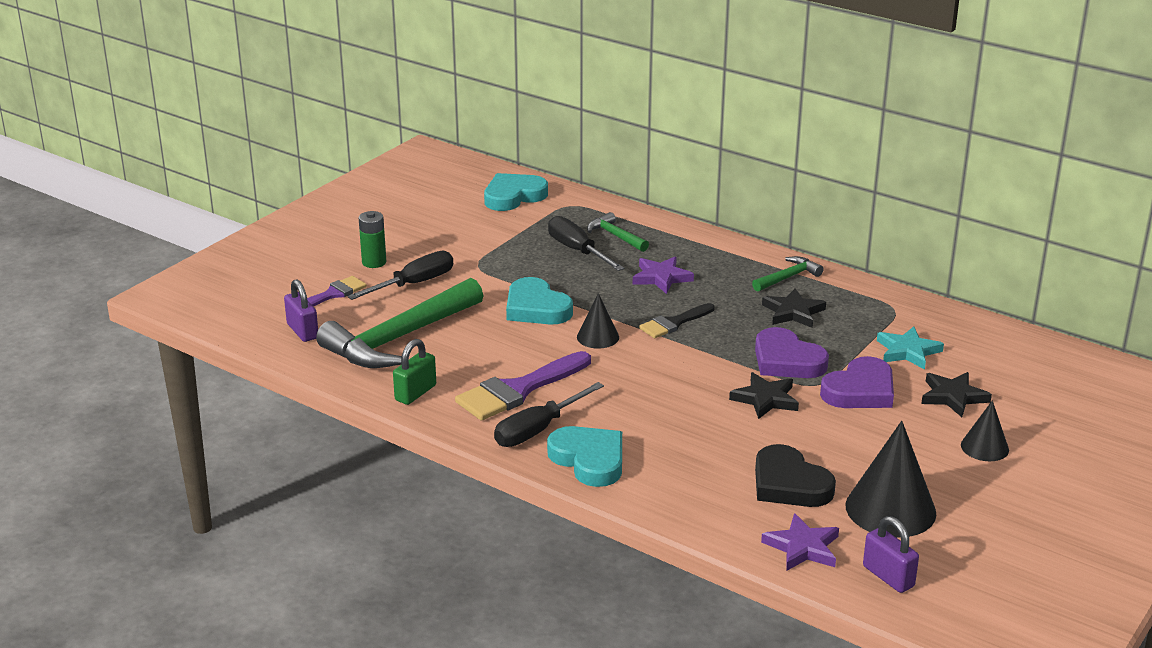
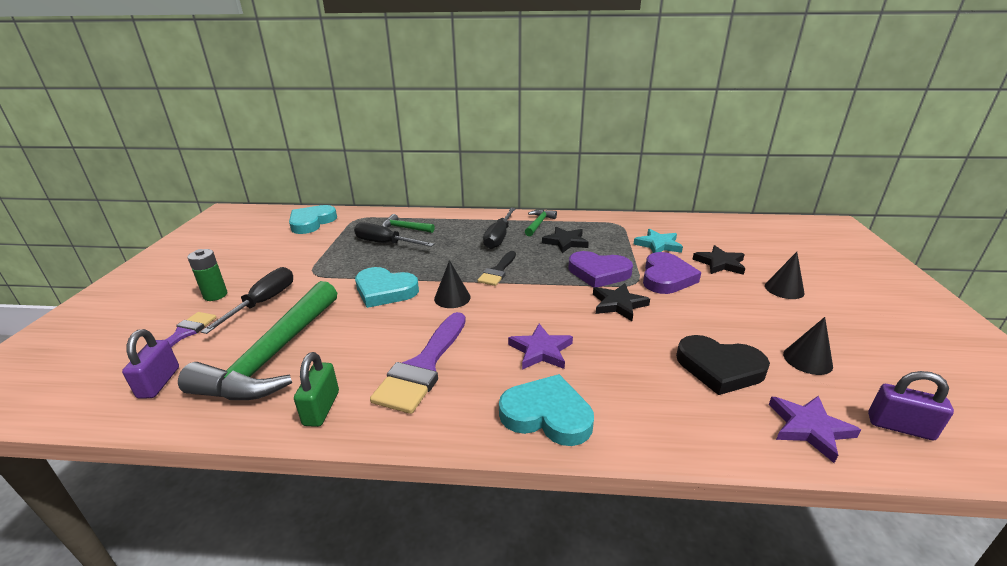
camera: 30 degrees left, 0 degrees up
purple padlock [284,279,318,342] -> purple padlock turned 60 degrees clockwise [122,329,179,399]
black screwdriver [494,382,604,447] -> black screwdriver moved to [483,207,516,249]
purple star [633,257,694,294] -> purple star moved to [508,324,573,370]
black cone [846,421,936,538] -> black cone [783,317,833,375], size x0.56

